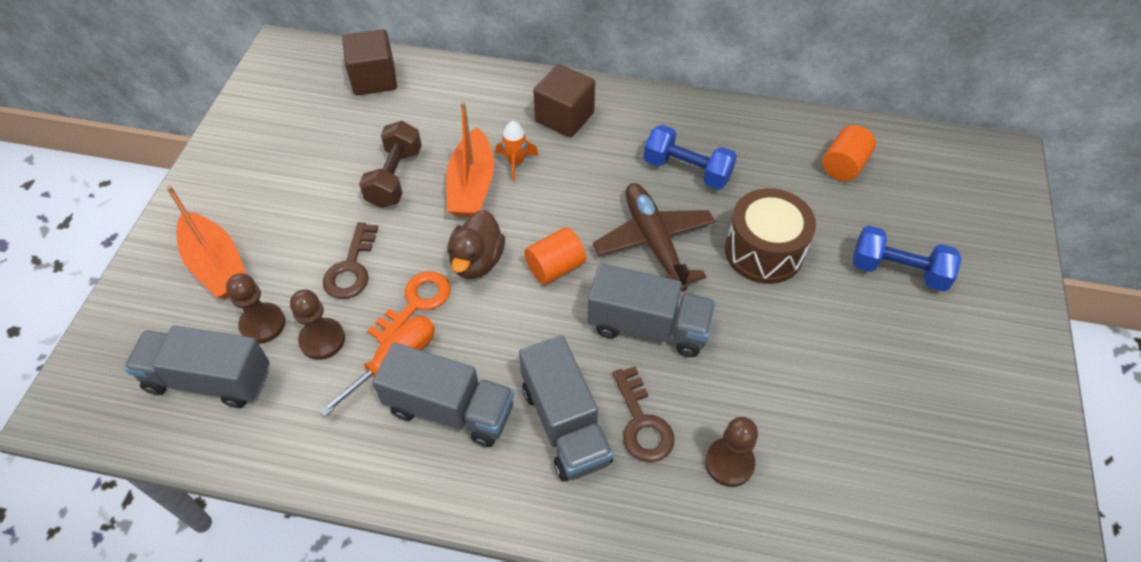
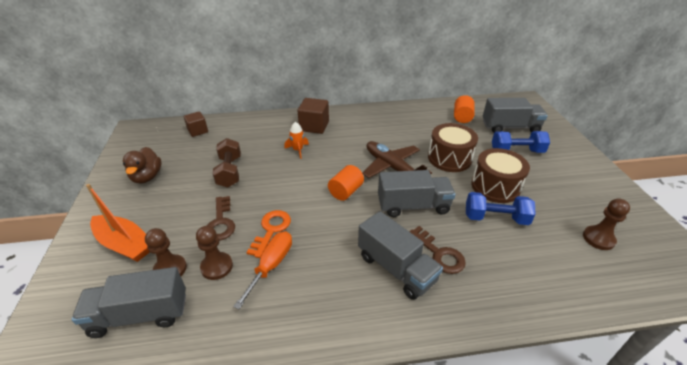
camera: 20 degrees left, 15 degrees down
brown cube [342,29,397,95] -> brown cube [184,111,208,137], size x0.66
grey truck [372,342,514,447] -> grey truck moved to [483,98,548,133]
orange boat [446,101,494,217] -> none
brown duck [448,210,505,279] -> brown duck moved to [123,147,161,184]
blue dumbbell [644,125,737,189] -> blue dumbbell moved to [466,192,536,225]
brown pawn [705,417,758,487] -> brown pawn moved to [583,198,630,250]
none -> brown drum [471,148,530,203]

